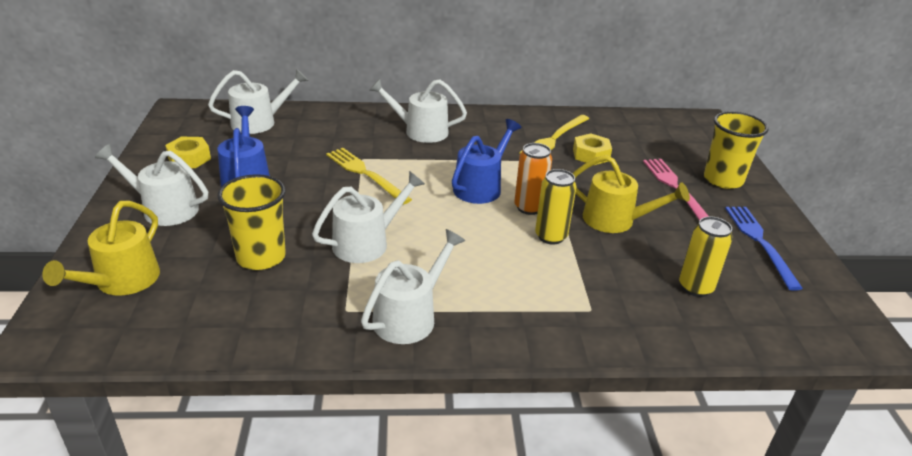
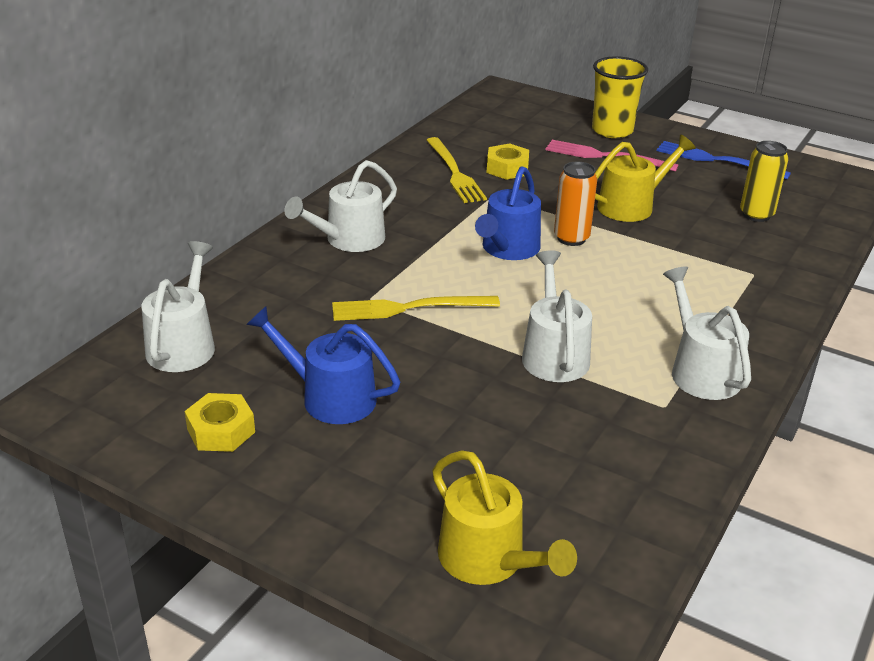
camera: 55 degrees left, 0 degrees up
white watering can [95,144,208,226] -> none
yellow cup [217,174,286,270] -> none
blue watering can [452,119,521,204] -> blue watering can turned 135 degrees counterclockwise [475,166,541,260]
yellow can [535,169,577,245] -> none

